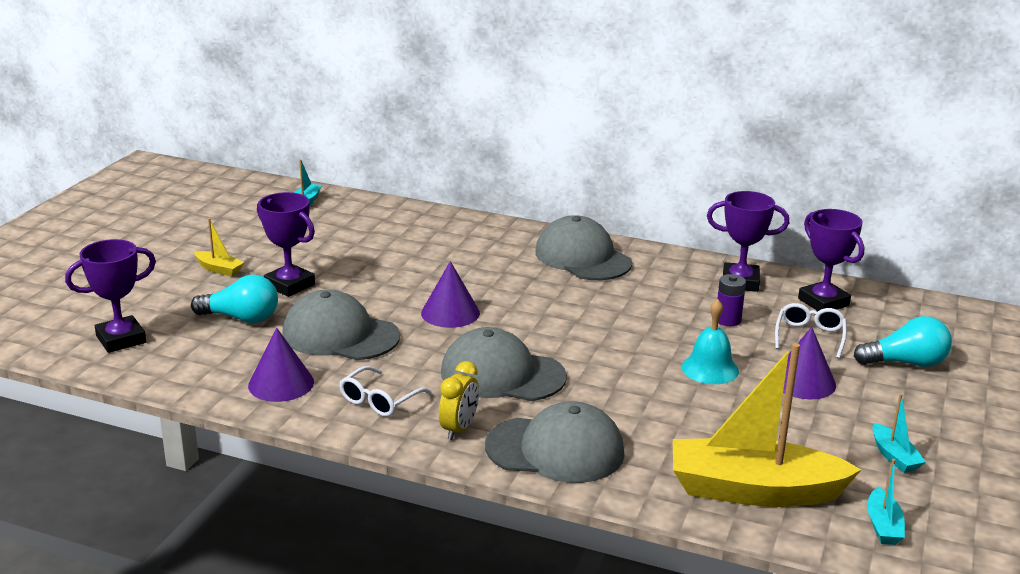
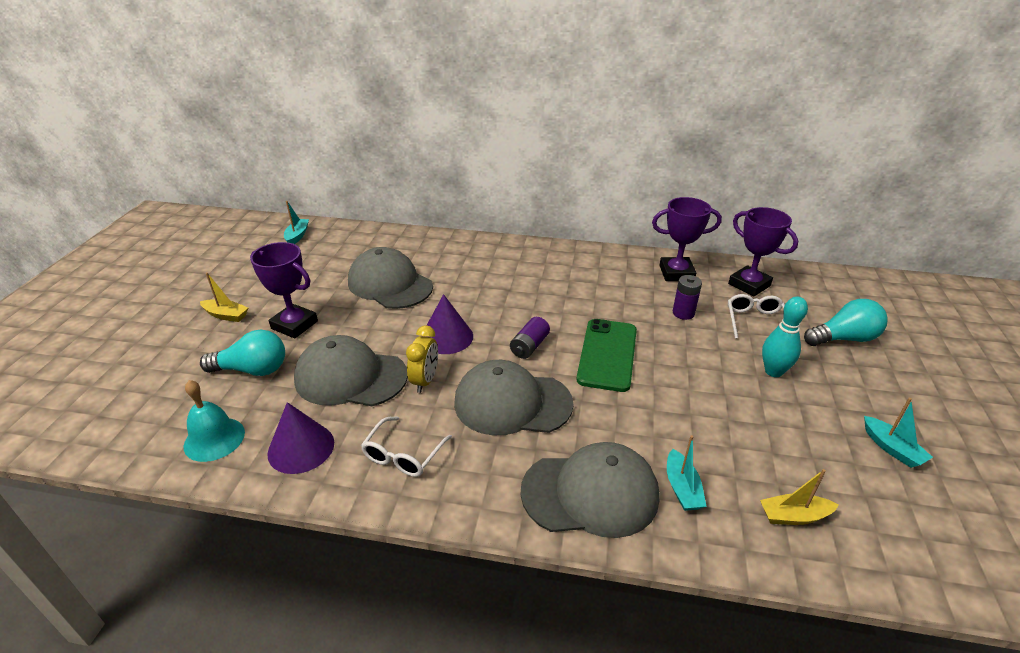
camera: 10 degrees left, 10 degrees up
purple trophy [65,239,156,353] -> none
yellow clock [439,361,479,440] -> yellow clock moved to [406,325,438,393]
grey cap [535,215,632,280] -> grey cap moved to [348,247,433,309]
yellow boat [673,343,861,507] -> yellow boat [760,469,838,525], size x0.42
turquoise bell [682,299,739,384] -> turquoise bell moved to [184,380,245,462]
purple cone [783,327,836,399] -> turquoise bowling pin [762,297,808,377]
turquoise boat [867,459,905,545] -> turquoise boat moved to [667,435,707,511]
none -> purple battery [510,317,550,359]
none -> green phone [577,319,637,392]

